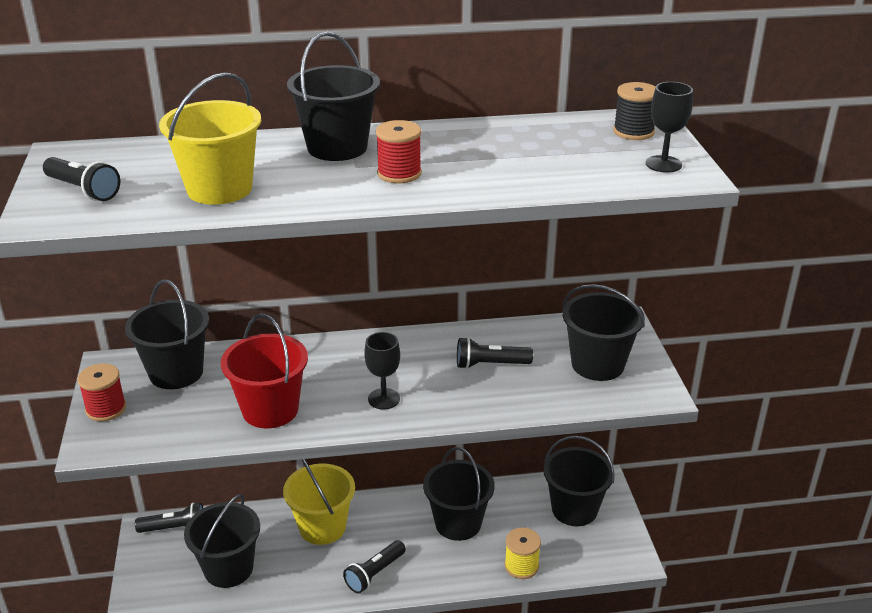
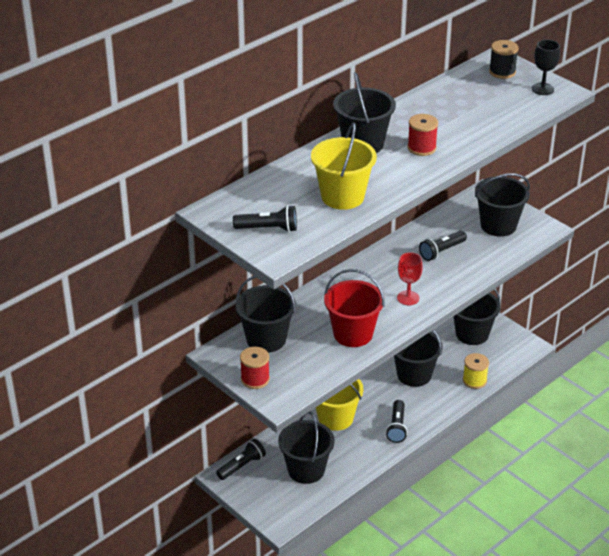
camera: 35 degrees left, 5 degrees up
black goblet [364,332,400,410] -> red goblet [397,252,423,305]

